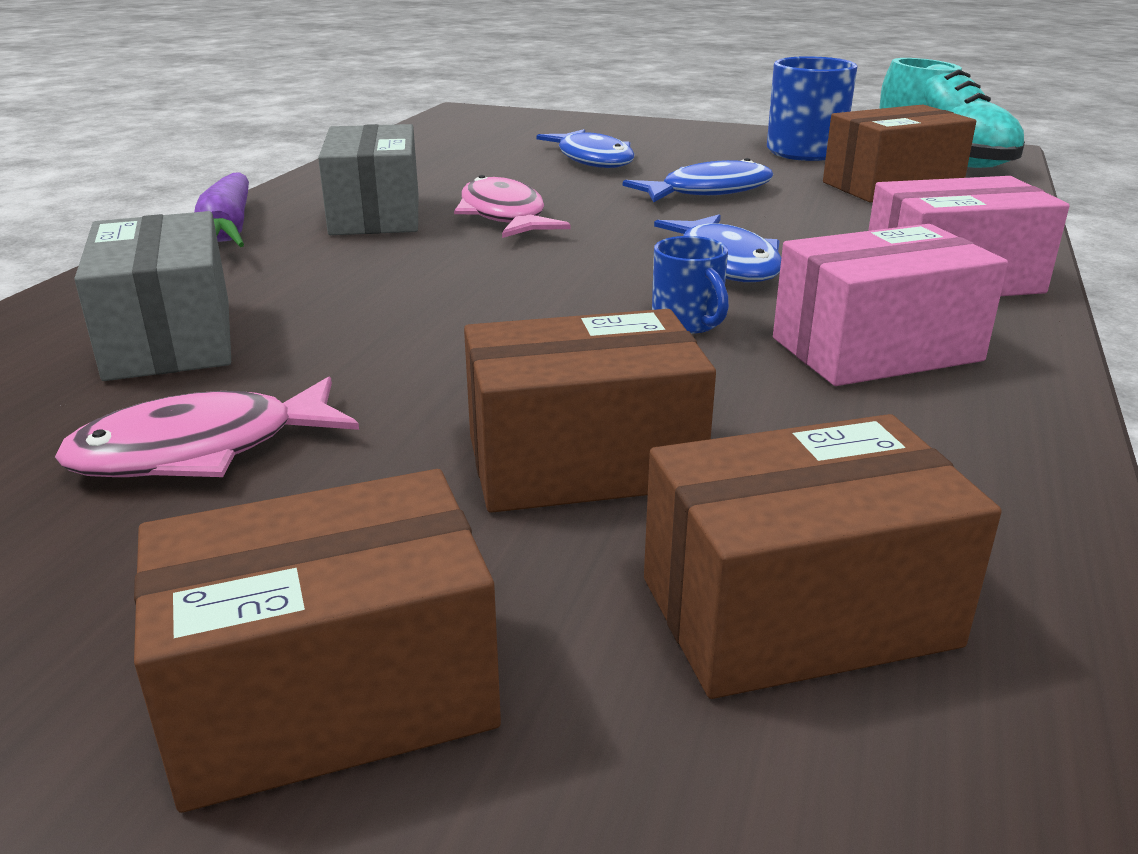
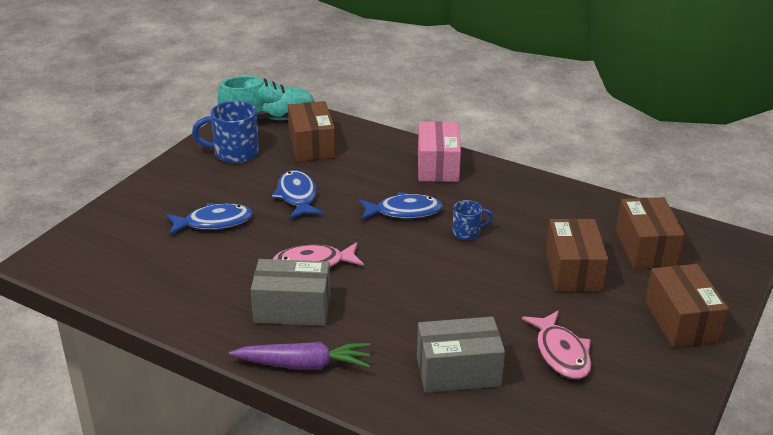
camera: 80 degrees left, 5 degrees up
pink box [773,224,1008,386] -> none

